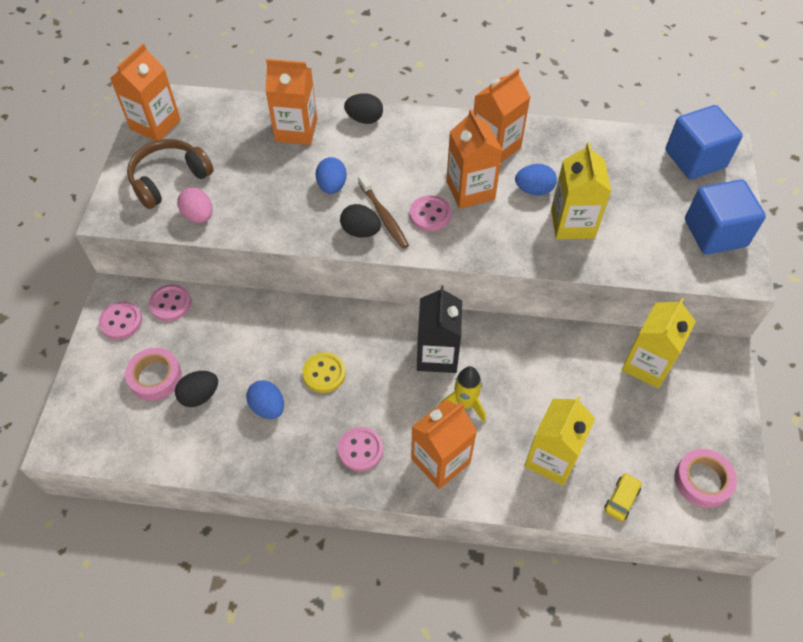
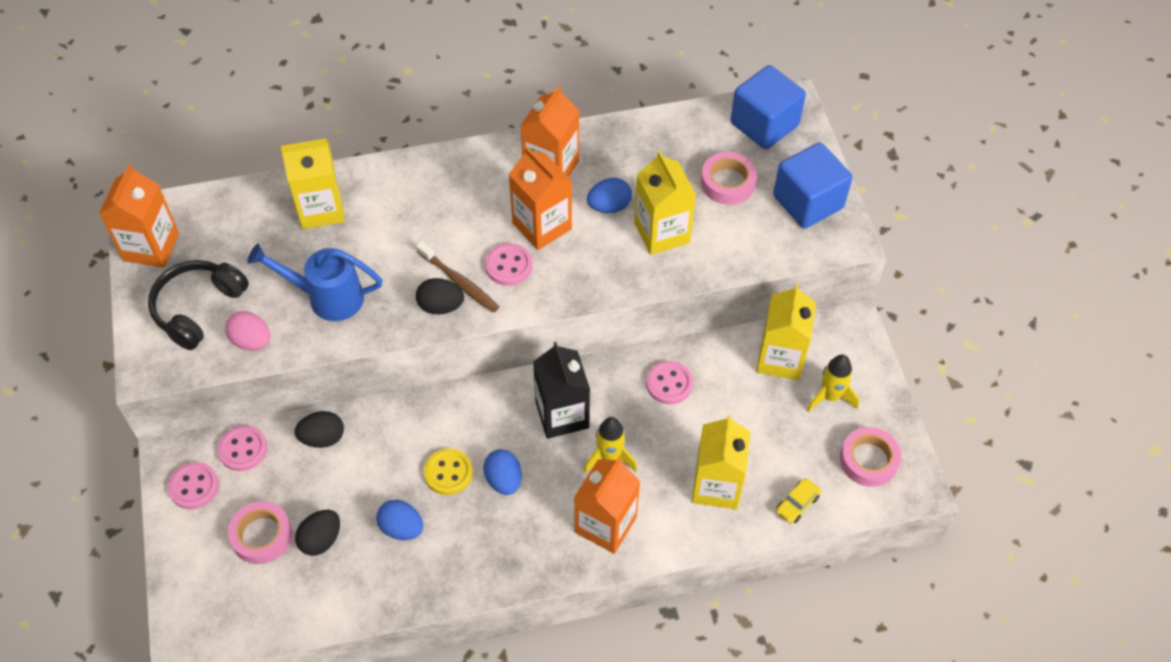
camera: 20 degrees left, 0 degrees up
brown headphones [127,139,214,209] -> black headphones [148,260,249,350]
orange carton [265,59,317,145] -> yellow carton [281,139,345,229]
blue egg [316,157,347,194] -> blue egg moved to [483,449,522,495]
pink button [338,427,383,471] -> pink button moved to [646,361,693,404]
black egg [344,93,383,124] -> black egg moved to [294,411,344,448]
yellow car [604,473,642,521] -> yellow car turned 150 degrees counterclockwise [776,478,821,524]
none -> blue watering can [247,243,382,321]
none -> pink tape [701,152,757,205]
none -> yellow rocket [807,355,859,412]

